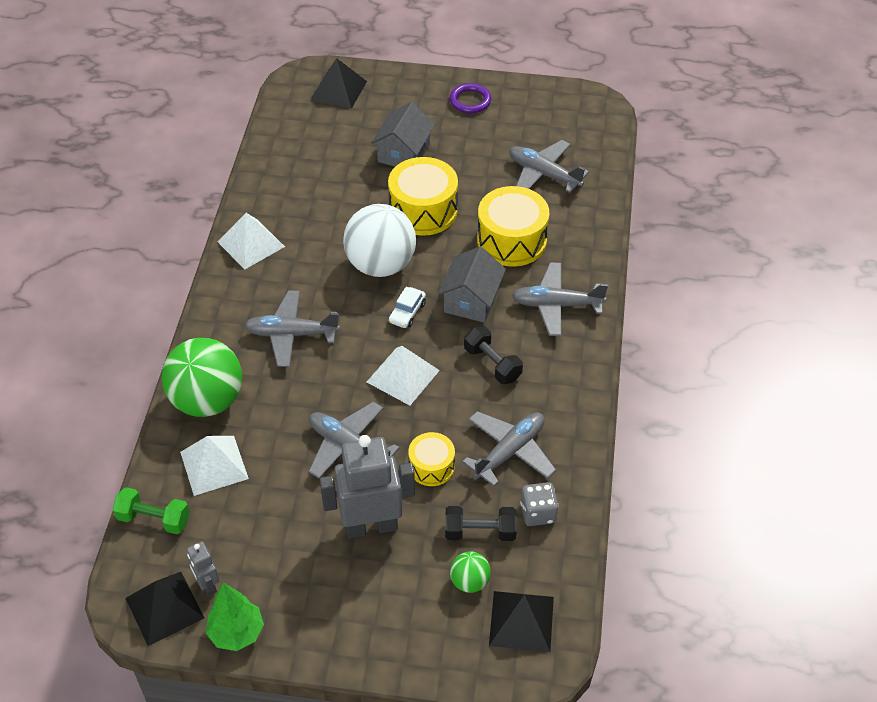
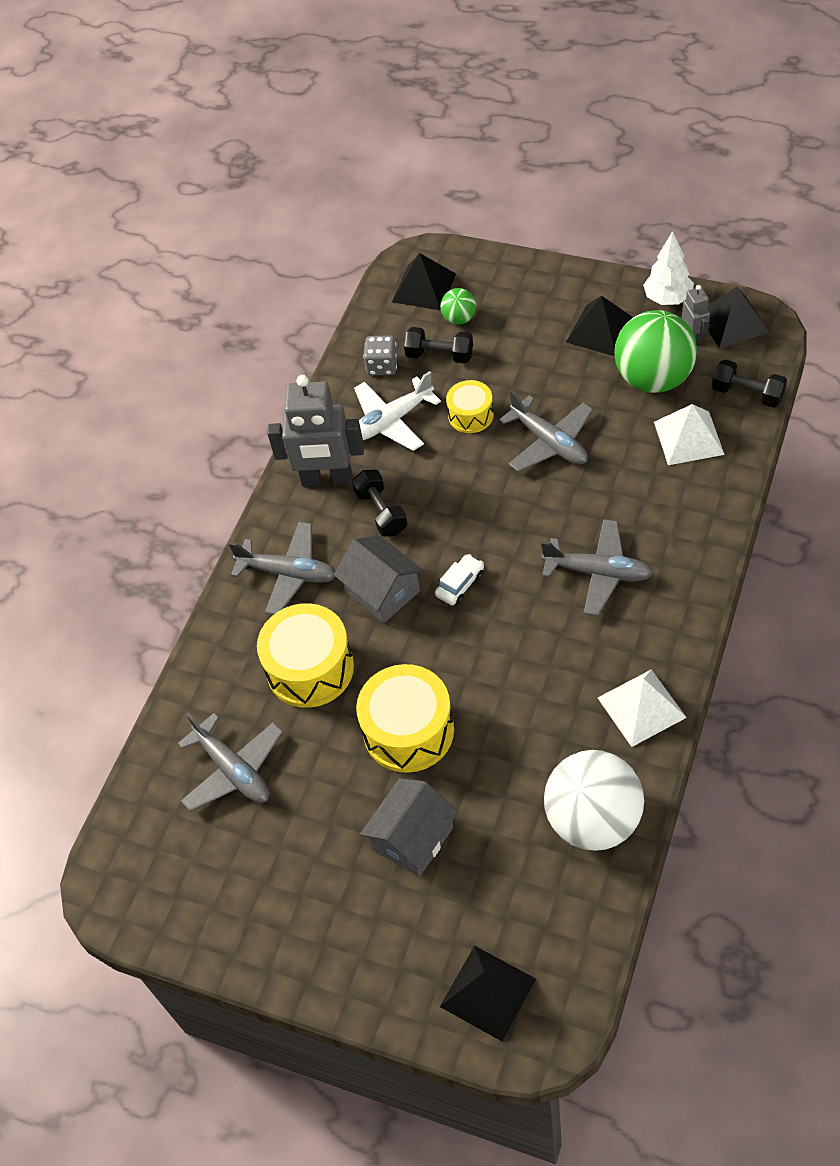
camera: 160 degrees left, 5 degrees up
green dumbbell [112,487,190,534] -> black dumbbell [712,360,787,408]
green ball [162,338,242,417] -> green ball moved to [614,310,697,393]
green tree [206,583,264,651] -> white tree [643,231,694,305]
grey robot [320,435,415,539] -> grey robot moved to [267,375,364,487]
white ball [343,204,416,277] -> white ball moved to [544,750,644,851]
white pyramid [367,346,440,406] -> none
grey house [438,247,506,323] -> grey house turned 75 degrees counterclockwise [334,536,424,623]
purple ring [450,83,491,113] -> none
grey plane [462,411,556,486] -> white plane [354,371,441,451]
none -> black pyramid [566,296,633,356]

